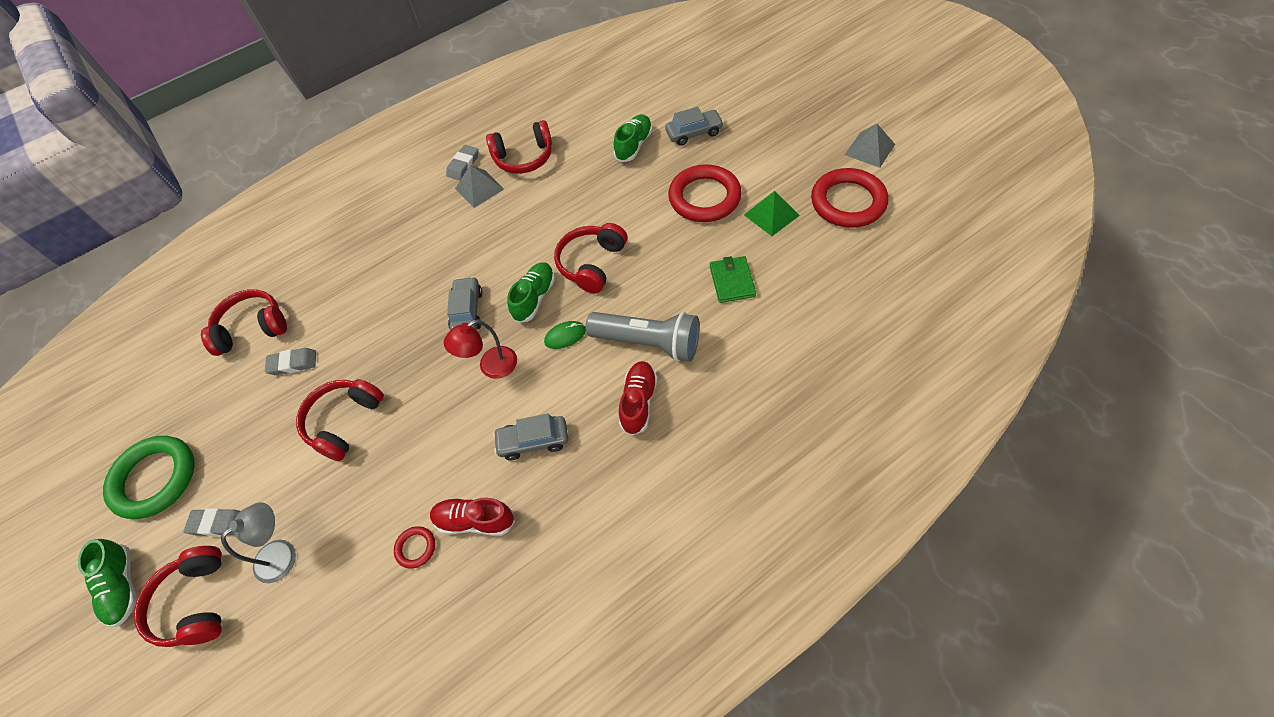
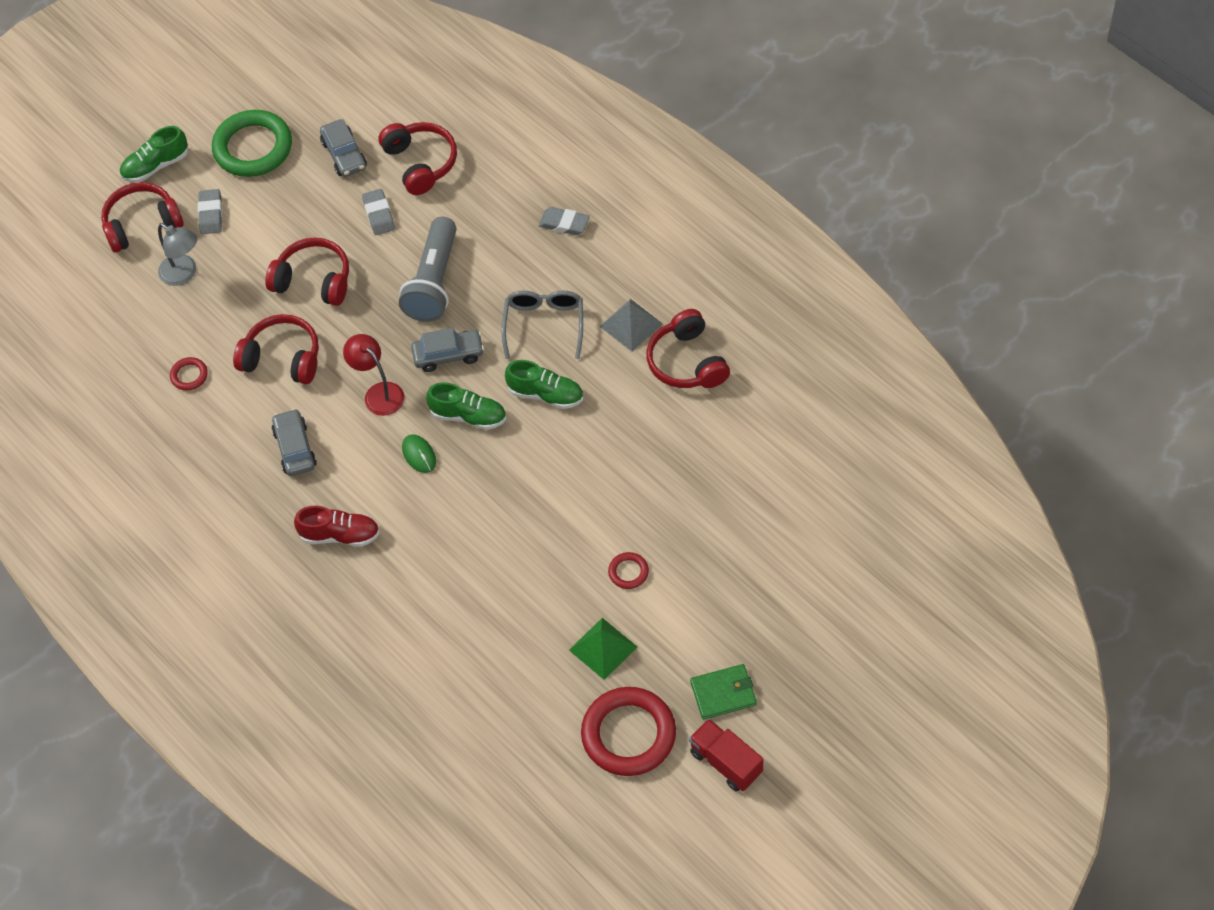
camera: 80 degrees right, 0 degrees up
red shoe [430,498,515,536] -> none
grey eraser [446,145,479,180] -> grey eraser moved to [539,207,590,235]
red headphones [554,223,627,293] -> red headphones moved to [233,314,319,384]
grey flashlight [585,312,699,362] -> grey flashlight moved to [399,217,457,322]
green shoe [614,114,653,162] -> green shoe moved to [505,360,583,409]
grey car [665,107,724,146] -> grey car moved to [320,119,367,177]
red ring [668,164,742,222] -> red ring [608,552,649,589], size x0.44
green wallet [710,256,756,303] -> green wallet moved to [690,664,757,720]
grey pyramid [845,124,895,168] -> red truck [689,719,763,792]
none -> grey glasses [502,291,583,359]

